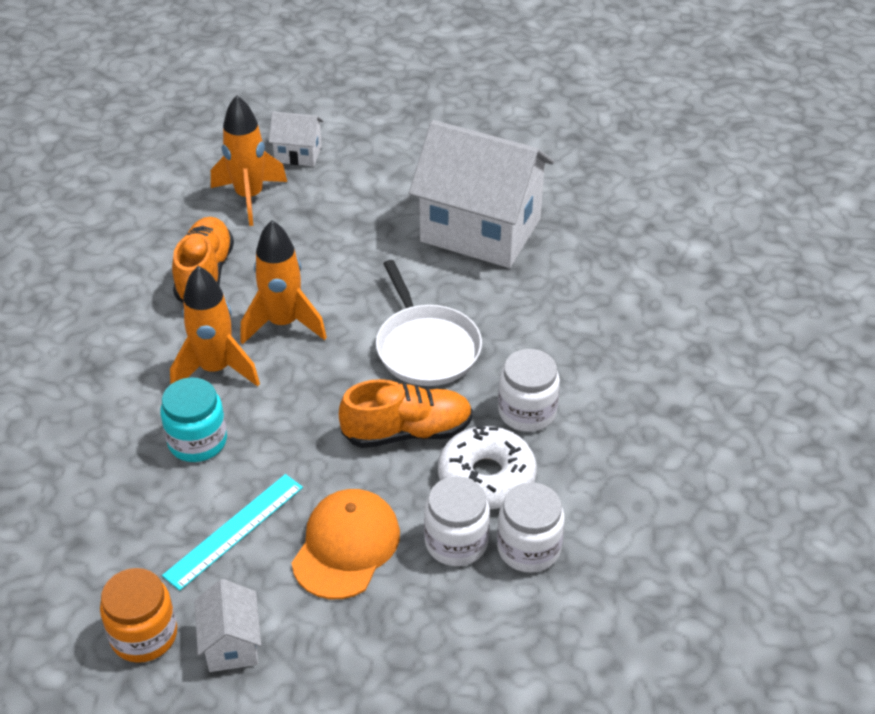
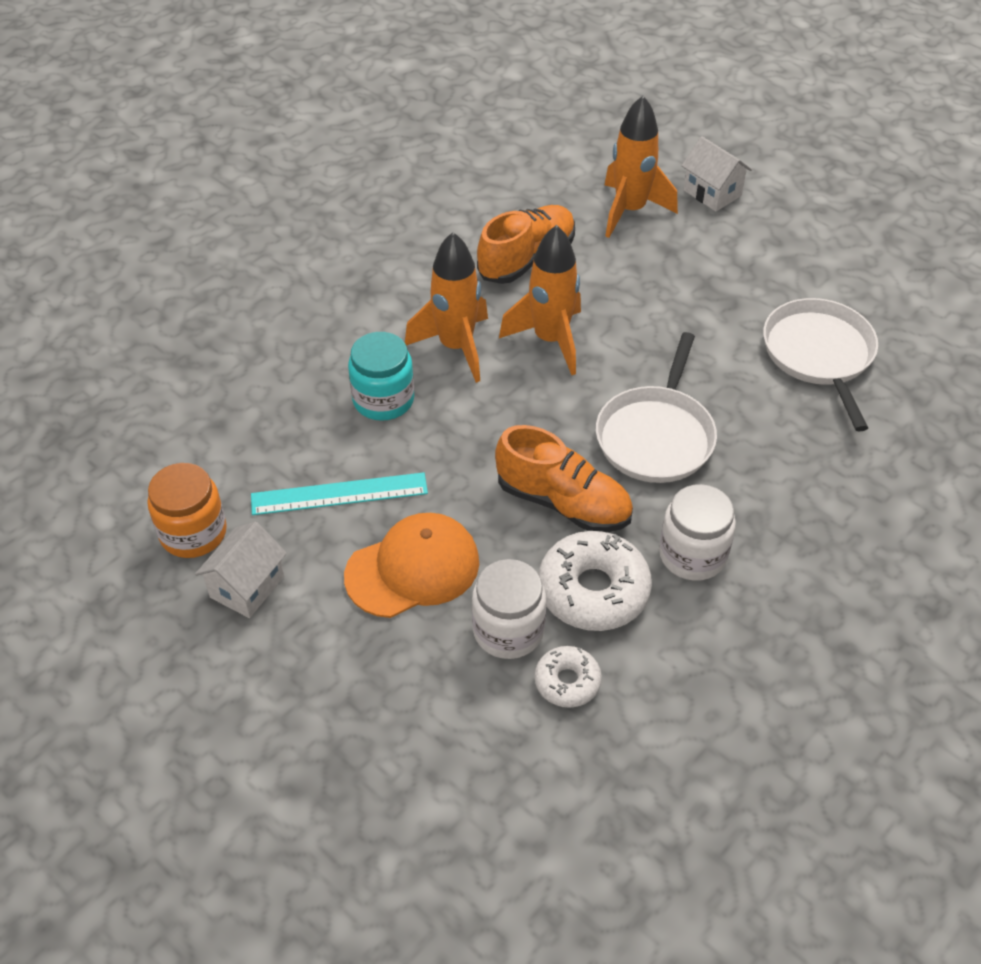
camera: 40 degrees right, 5 degrees up
white house [409,120,554,268] -> white pan [763,298,878,431]
white jar [497,482,565,573] -> white donut [535,646,602,708]

